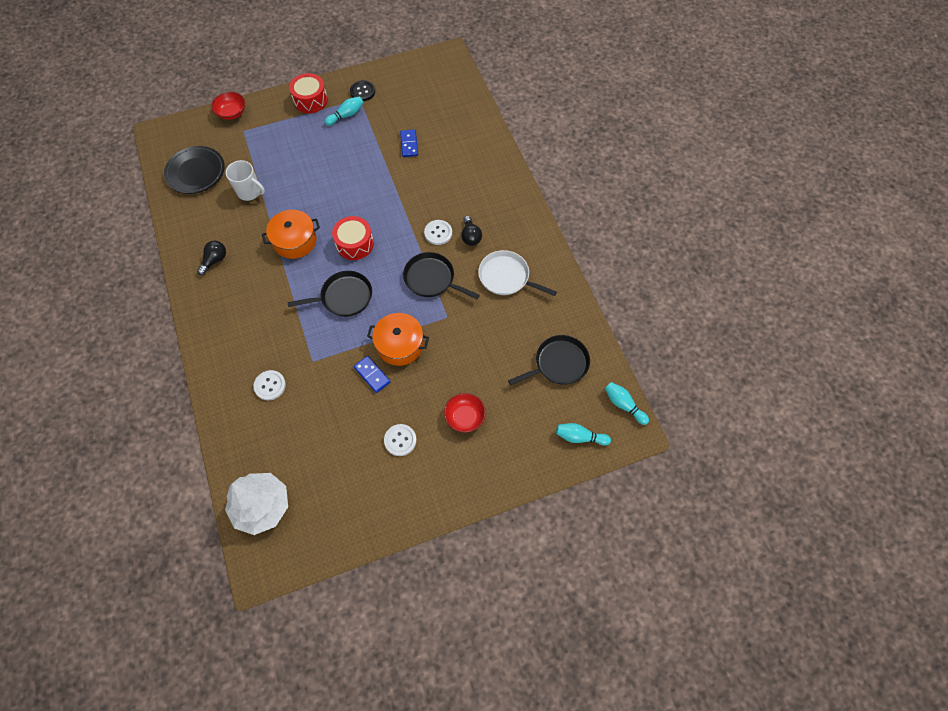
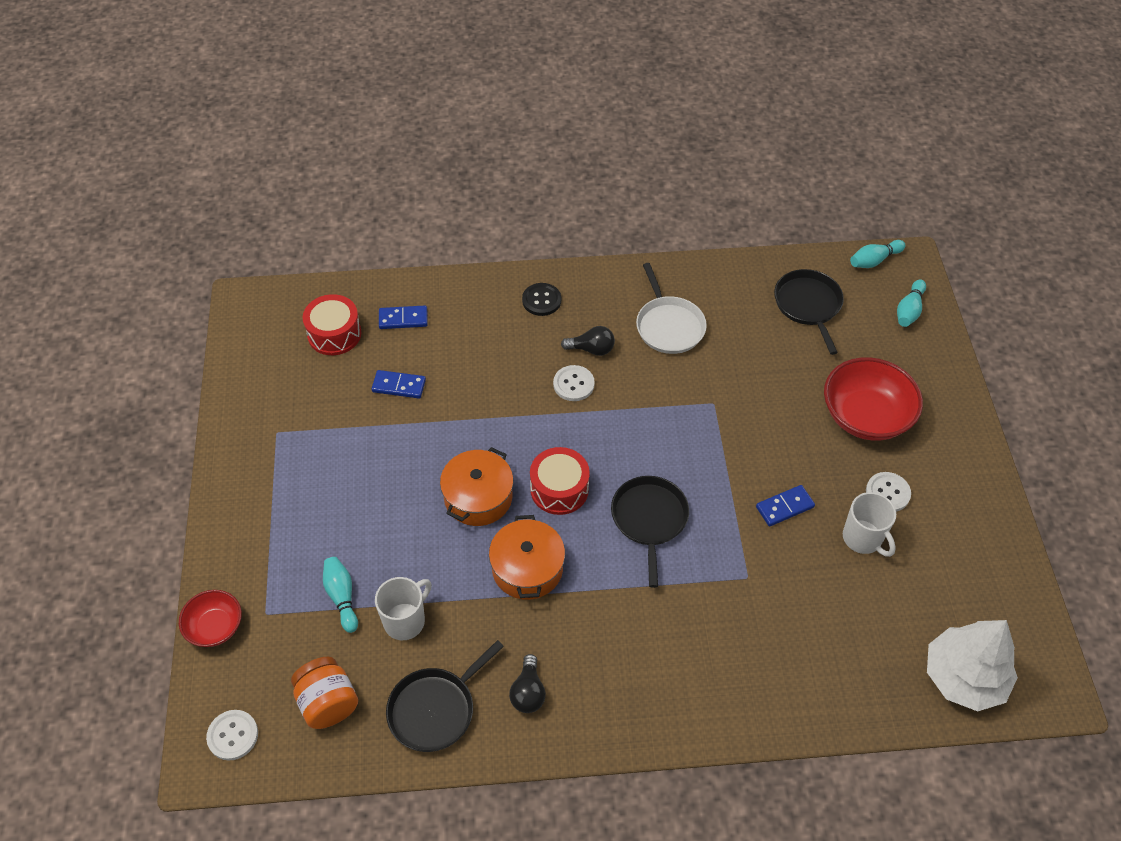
camera: 75 degrees left, 10 degrees down
black plate [164,146,225,194] -> orange jar [291,657,358,729]
black light bulb [197,241,226,275] -> black light bulb turned 135 degrees counterclockwise [509,654,546,713]
white button [253,370,286,400] -> white button moved to [206,710,258,761]
red drum [289,73,328,113] -> red drum moved to [303,294,362,355]
turquoise bowling pin [324,96,364,126] -> turquoise bowling pin moved to [323,557,358,633]
black button [350,80,375,101] -> black button moved to [522,283,561,316]
orange pot [367,313,429,366] -> orange pot moved to [440,447,513,526]
black pan [403,252,480,299] -> black pan moved to [386,640,504,752]
red bowl [444,393,486,433] -> red bowl [824,357,923,441], size x1.77
white pan [478,250,557,296] -> white pan turned 60 degrees counterclockwise [636,263,707,354]
none -> blue domino [379,305,428,329]
none -> white mug [843,492,896,557]

